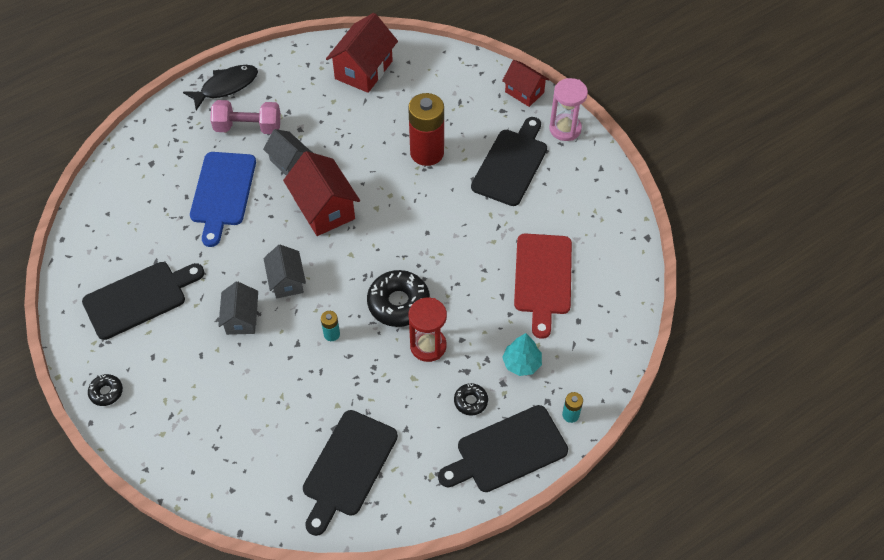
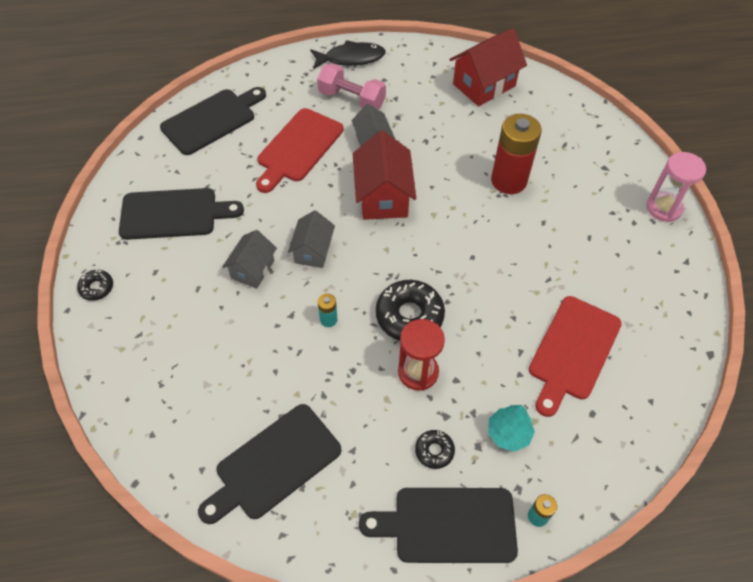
camera: 25 degrees right, 0 degrees up
blue cutting board [190,152,256,247] -> red cutting board [256,108,344,193]
black cutting board [471,117,547,206] -> black cutting board moved to [160,87,266,155]
red house [502,60,549,107] -> none

